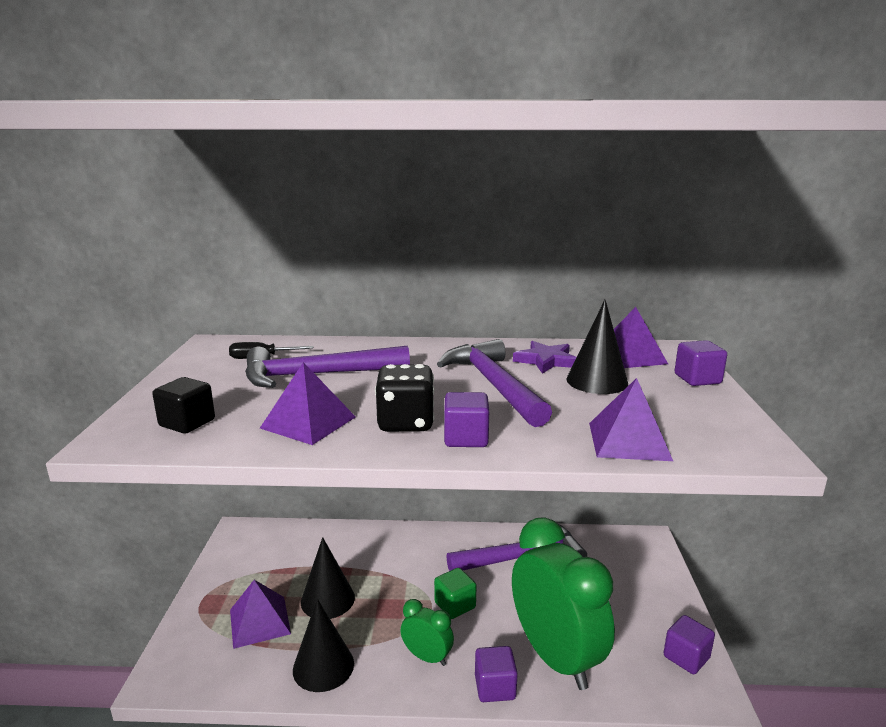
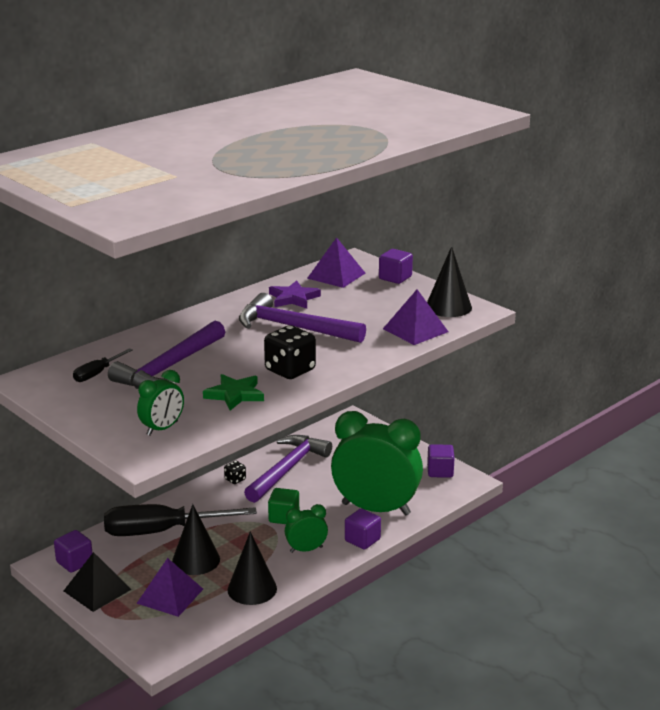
camera: 45 degrees left, 5 degrees up
black cube [152,377,215,434] -> green clock [137,370,184,436]
purple pyramid [260,362,356,445] -> green star [203,374,264,411]
purple cube [444,392,489,447] -> purple cube moved to [54,530,92,573]
black cone [566,299,628,394] -> black cone moved to [427,246,472,317]
none -> black pyramid [64,552,132,612]
none -> black screwdriver [104,504,257,536]
none -> black dice [224,461,246,484]

